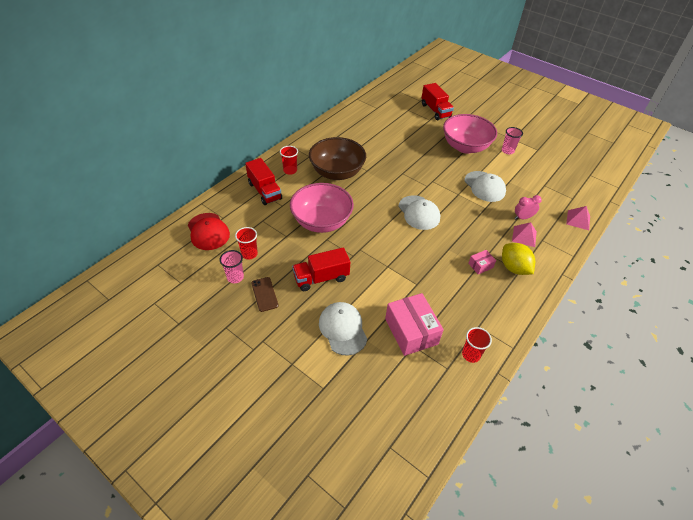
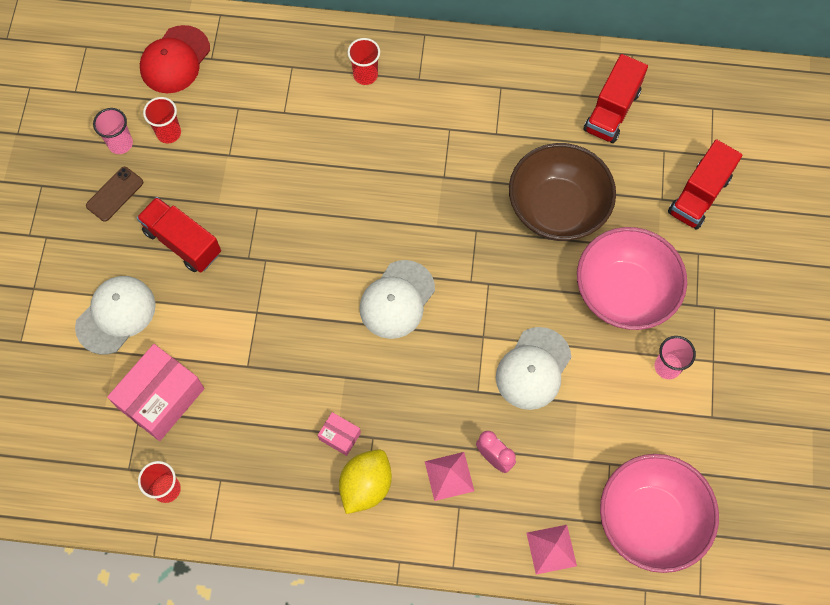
camera: 60 degrees right, 20 degrees up
red truck [245,158,282,205] -> red truck moved to [584,54,648,143]
pink bowl [290,183,354,233] -> pink bowl moved to [600,454,719,573]
brown bowl [309,137,366,180] -> brown bowl moved to [509,143,616,241]

